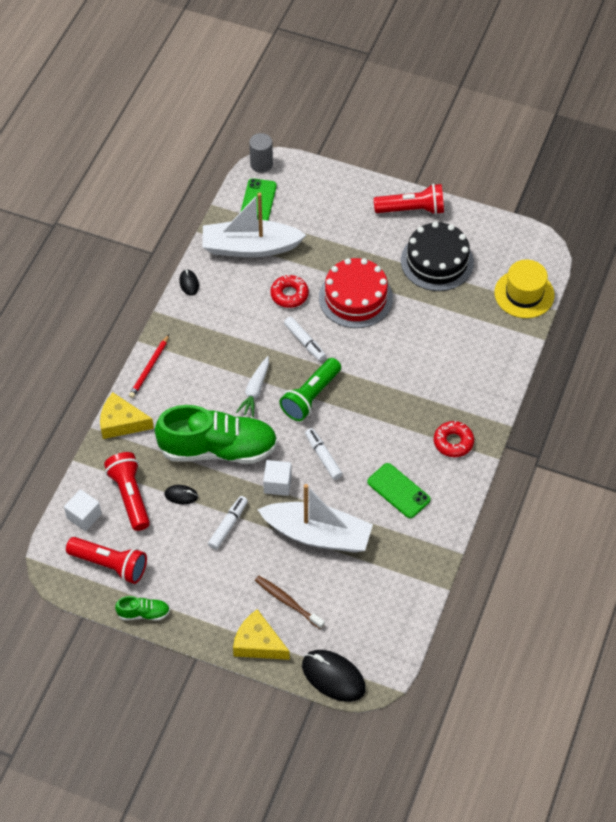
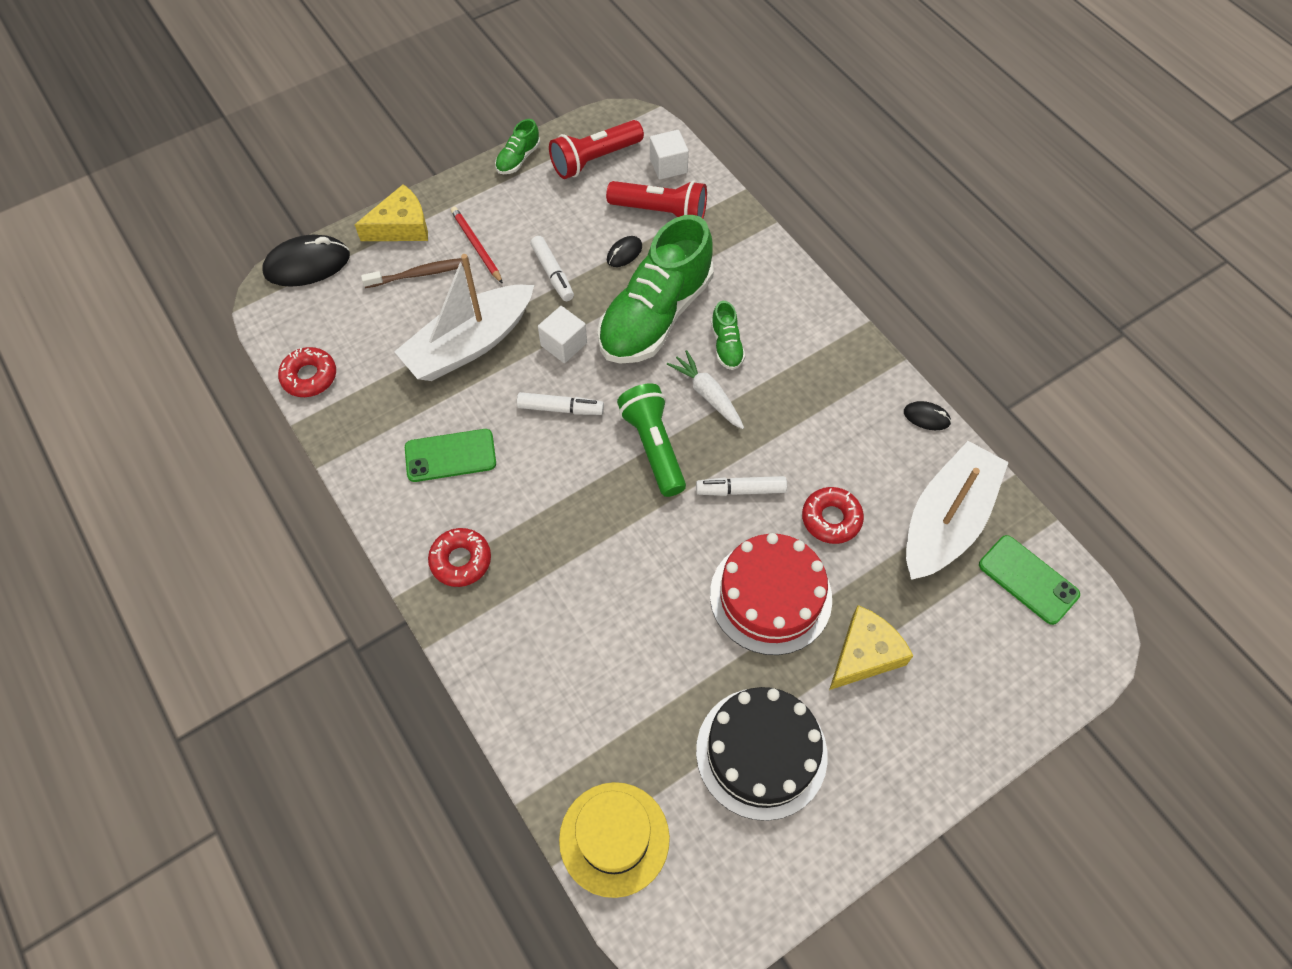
camera: 125 degrees right, 5 degrees up
yellow cheese [100,393,154,439] -> yellow cheese moved to [829,605,913,690]
red pencil [129,335,169,398] -> red pencil moved to [451,207,503,284]
grey cylinder [249,133,273,173] -> none
red flashlight [374,184,444,215] -> none
none -> red donut [278,347,336,397]
none -> green shoe [711,301,745,370]

